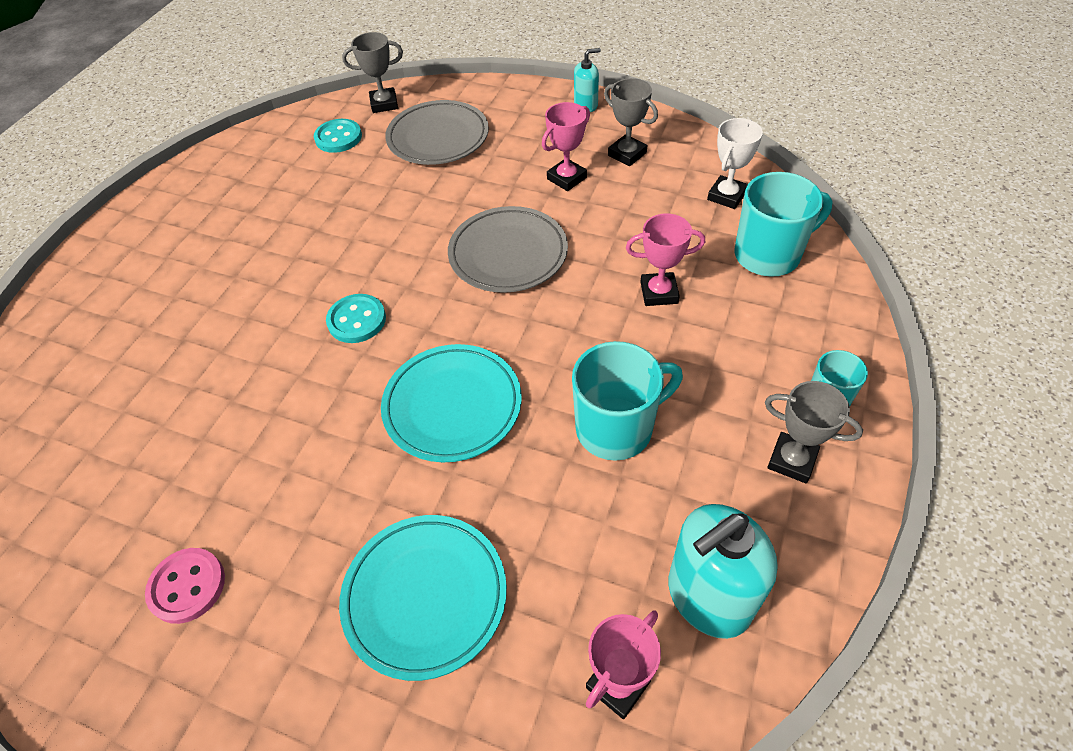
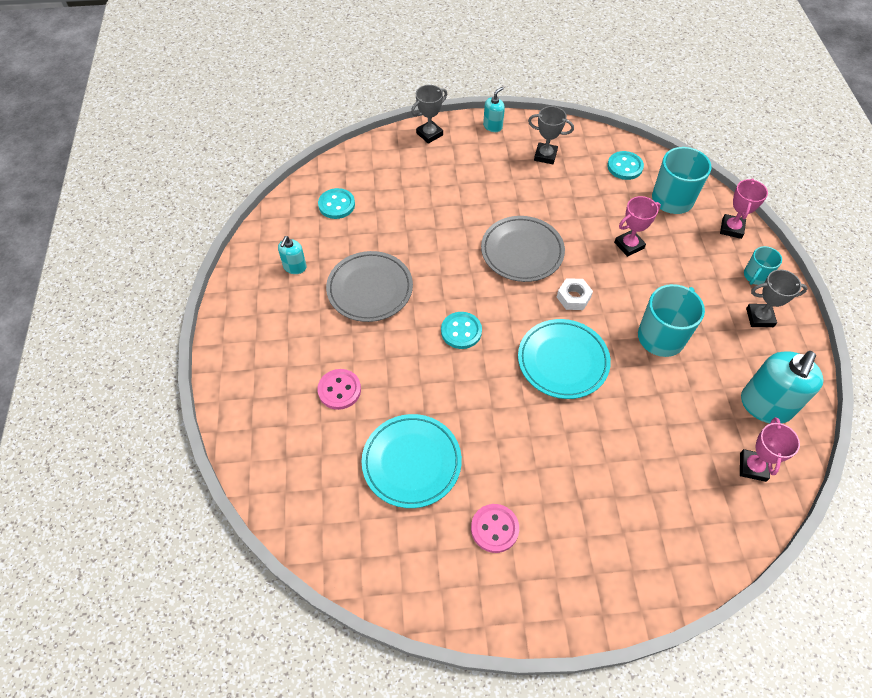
camera: 30 degrees left, 5 degrees up
turquoise plate [339,515,507,681] -> turquoise plate moved to [362,414,462,508]
grey trophy [342,32,403,113] -> grey trophy moved to [411,85,447,144]
grey plate [385,100,489,165] -> grey plate moved to [326,251,413,322]
pink trophy [542,102,590,191] -> pink trophy moved to [720,178,768,239]
white trophy [707,118,763,209] -> turquoise button [607,151,644,180]
none -> turquoise soap dispenser [278,236,307,274]
none -> pink button [317,369,361,410]
none -> white nut [557,278,593,310]

